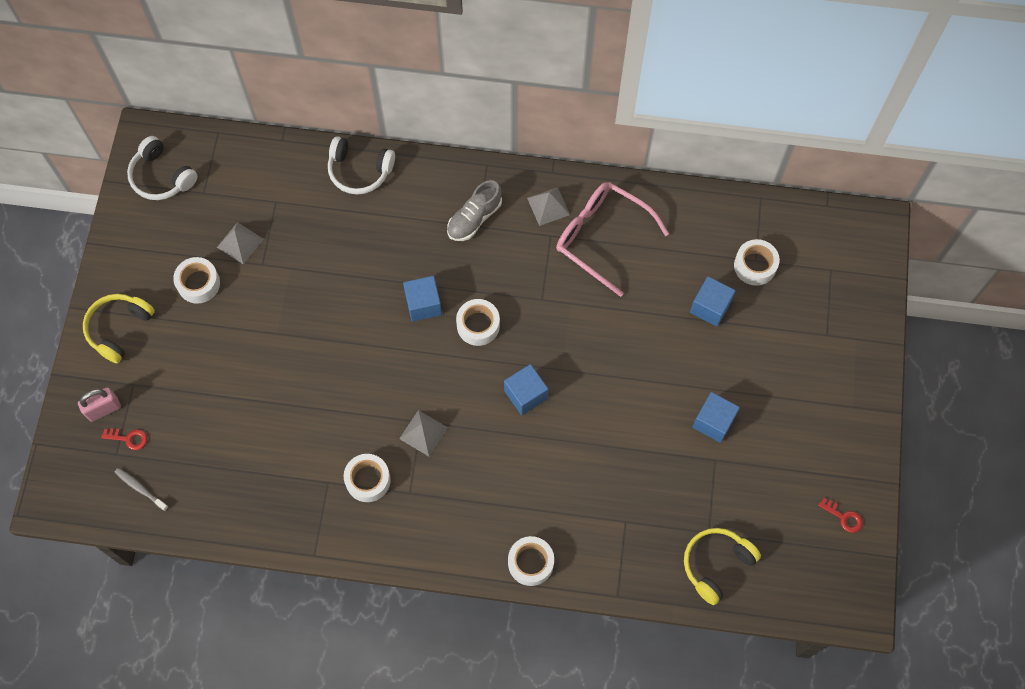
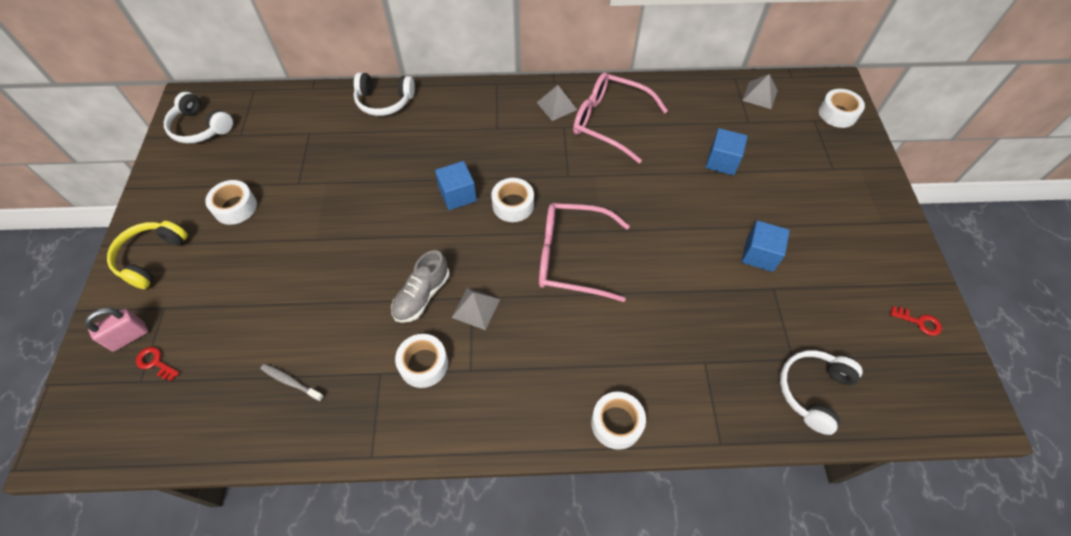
camera: 10 degrees left, 10 degrees down
red key [101,428,147,450] -> red key turned 150 degrees counterclockwise [136,347,179,381]
grey toothbrush [115,468,168,511] -> grey toothbrush moved to [260,364,324,401]
grey pyramid [217,222,264,264] -> grey pyramid moved to [742,74,778,109]
grey shoe [447,180,502,241] -> grey shoe moved to [391,250,449,323]
blue cube [504,364,548,415] -> pink glasses [539,203,630,302]
yellow headphones [684,528,761,605] -> white headphones [780,350,863,435]
white tape [734,239,780,286] -> white tape moved to [819,89,865,128]

